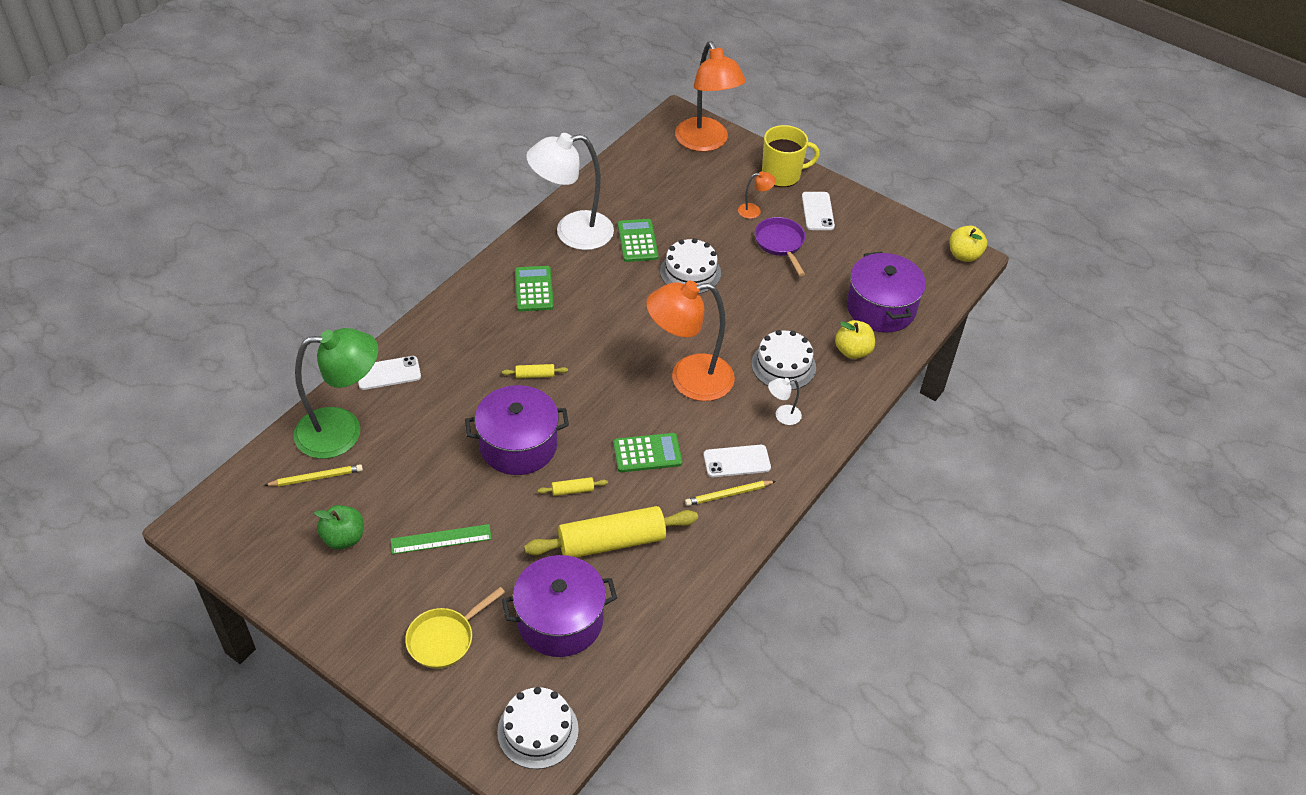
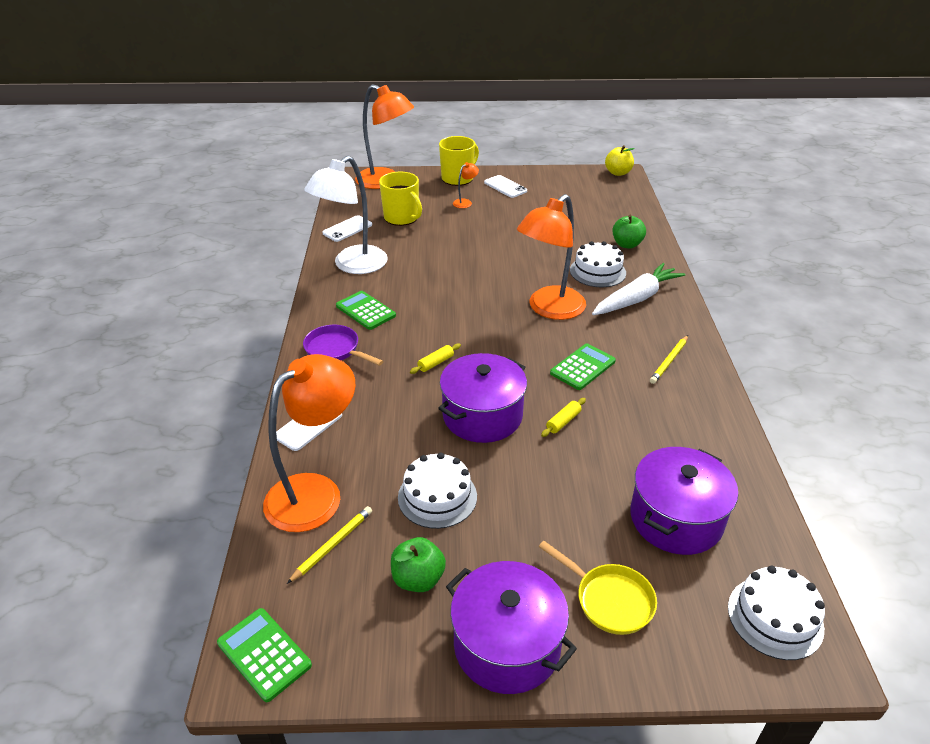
camera: 35 degrees left, 10 degrees down
green lamp [293,328,378,459] -> orange lamp [263,354,355,532]
green ruler [391,524,492,554] -> none
yellow pan [405,587,505,669] -> yellow pan turned 60 degrees counterclockwise [539,541,657,635]
yellow rolling pin [524,506,698,557] -> none
green calculator [618,219,659,262] -> green calculator moved to [217,608,312,702]
white cake [660,238,721,294] -> white cake moved to [398,453,477,529]
white phone [704,445,771,477] -> white phone moved to [322,215,372,242]
purple pan [755,217,806,276] -> purple pan moved to [303,325,383,366]
white lamp [768,378,802,425] -> white carrot [592,263,686,315]
yellow apple [835,320,875,359] -> green apple [612,215,646,249]
purple pot [847,252,926,333] -> purple pot moved to [446,561,577,694]
none -> yellow mug [379,172,422,226]

